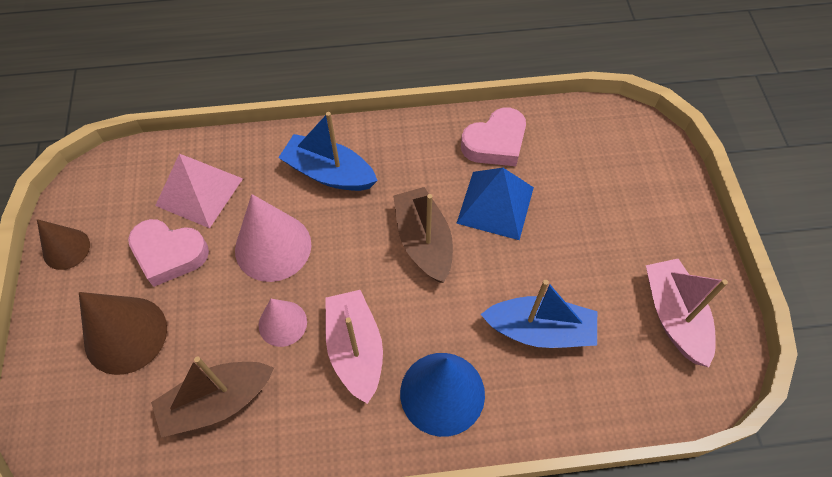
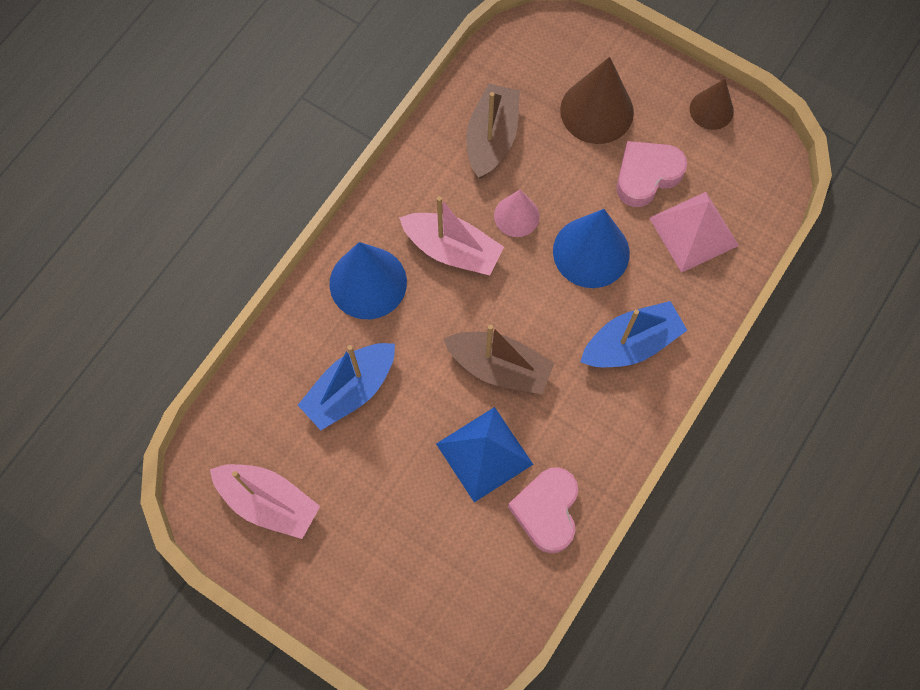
camera: 130 degrees right, 10 degrees up
pink cone [235,194,311,282] -> blue cone [553,209,630,288]

